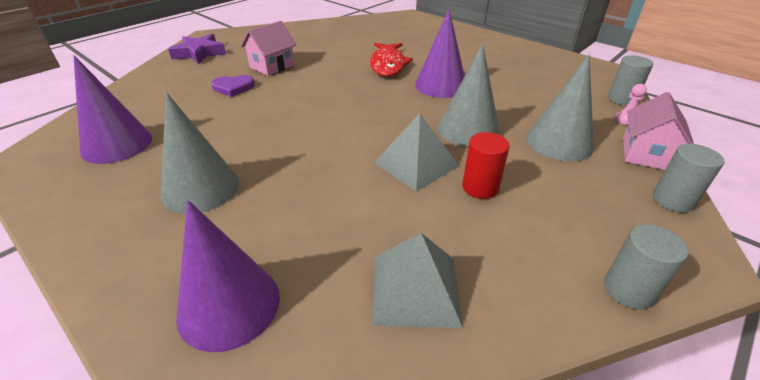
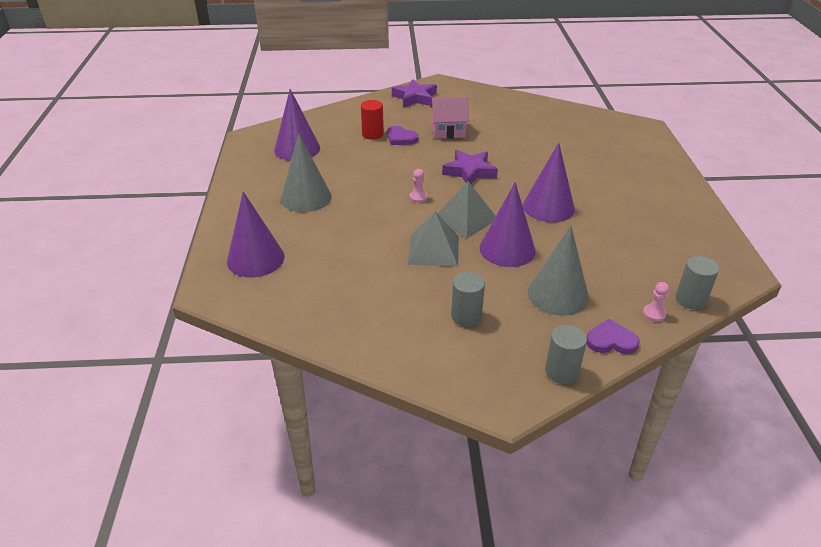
camera: 45 degrees right, 0 degrees up
red fish [370,43,413,76] -> none
grey pyramid [372,233,463,328] -> grey pyramid moved to [438,181,496,238]
grey cone [438,44,500,147] -> purple cone [479,182,536,267]
red cylinder [462,132,510,199] -> red cylinder moved to [361,100,384,140]
grey cylinder [604,224,688,309] -> grey cylinder moved to [451,272,485,327]
pink house [623,92,694,170] -> purple heart [586,319,639,354]
none -> pink pawn [409,169,427,203]
none -> purple star [442,150,498,184]

